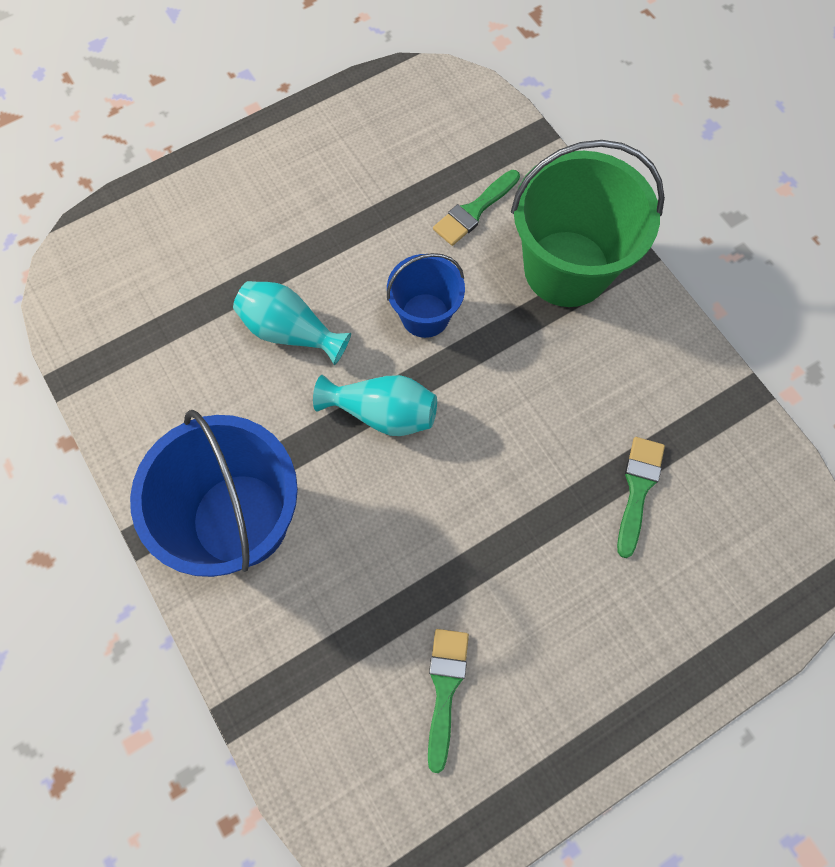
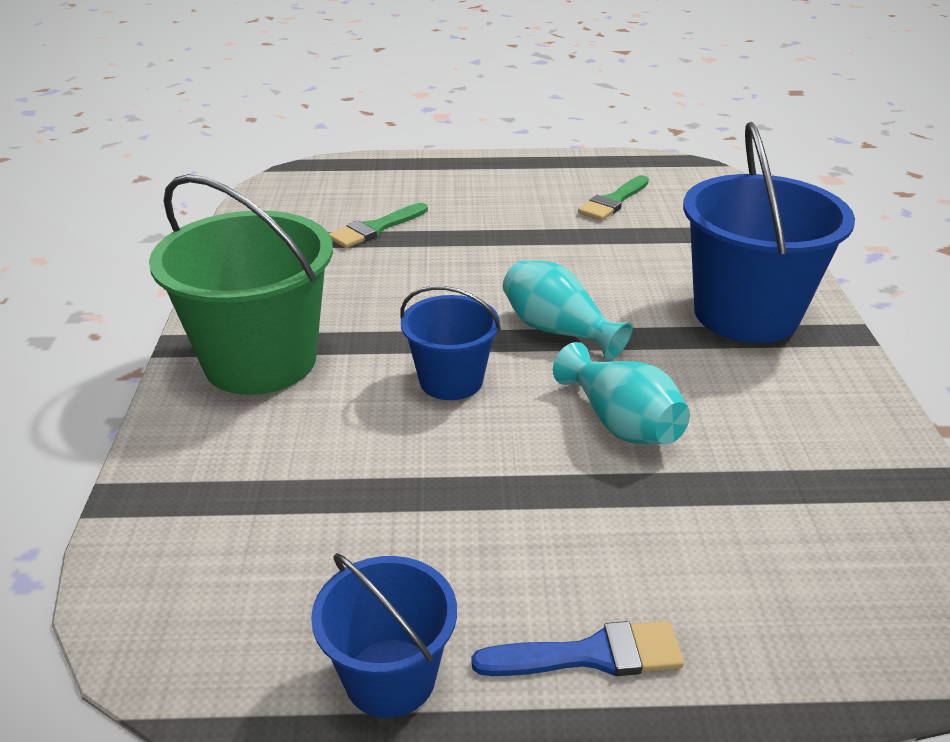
camera: 150 degrees left, 35 degrees down
green brush [433,170,520,246] -> none
none -> blue bucket [311,553,457,718]
none -> blue brush [472,621,684,676]

